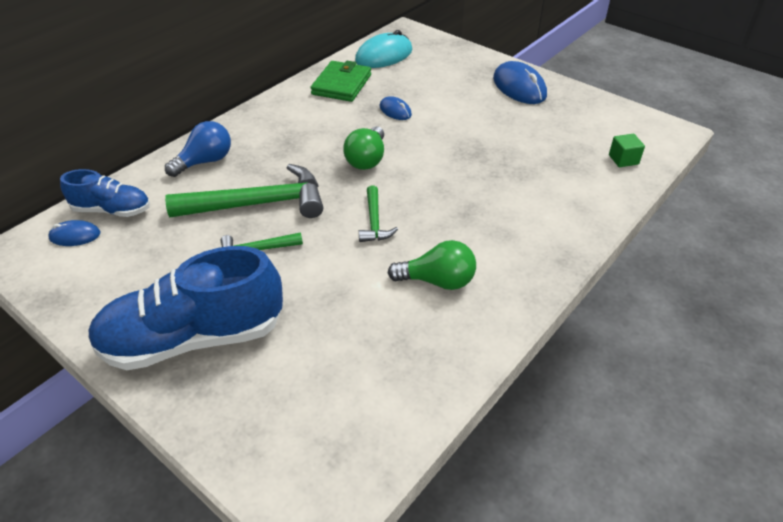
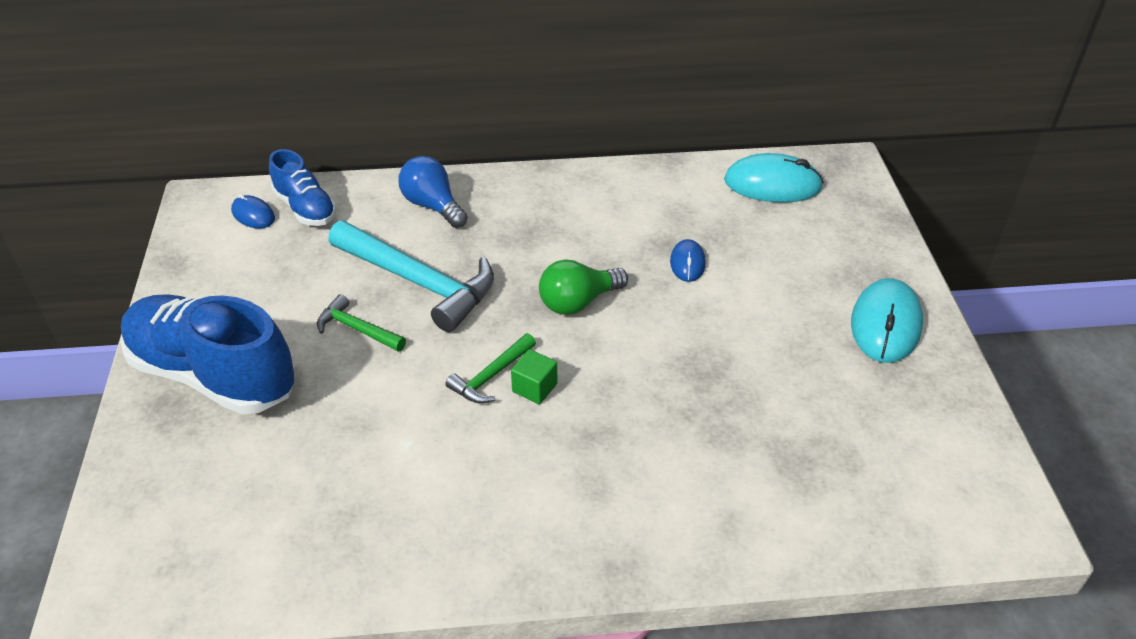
camera: 45 degrees right, 0 degrees up
blue light bulb [165,121,231,177] -> blue light bulb turned 135 degrees counterclockwise [398,156,468,228]
green hammer [165,164,323,218] -> turquoise hammer [328,221,494,332]
green wallet [310,61,371,102] -> none
green light bulb [388,240,476,290] -> none
blue mouse [493,61,547,104] -> turquoise mouse [851,278,923,363]
green cube [609,134,645,167] -> green cube moved to [511,349,557,404]

